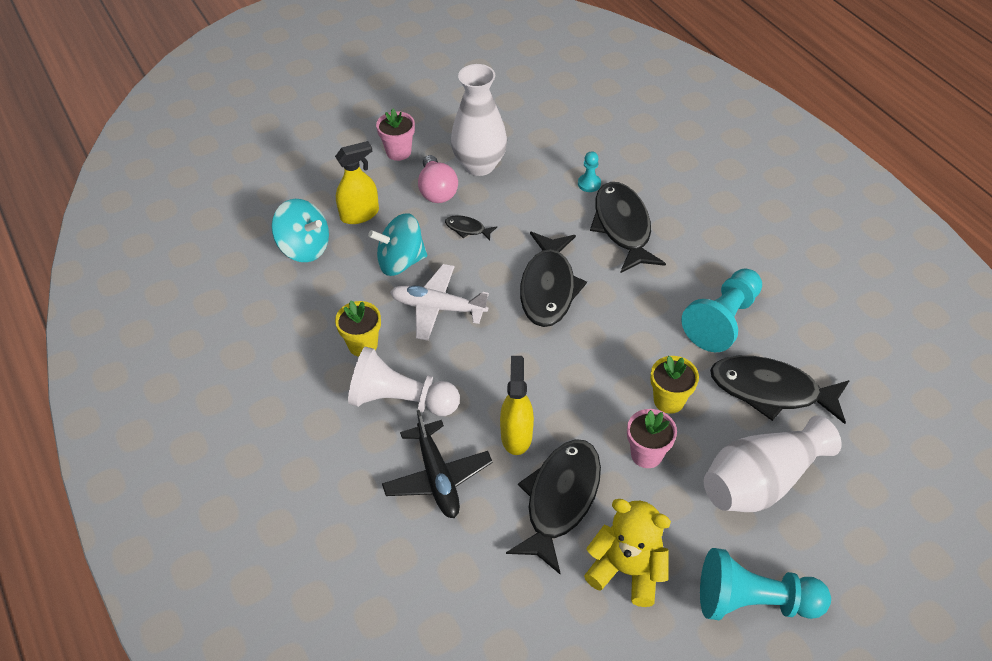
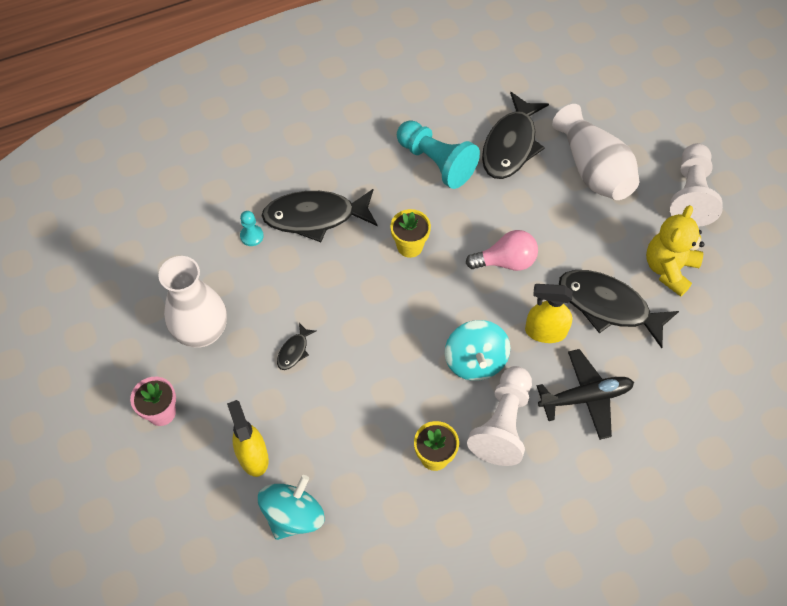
camera: 85 degrees left, 10 degrees up
turquoise spinning top [368,213,427,276] -> turquoise spinning top moved to [445,320,511,381]
white plane [390,264,489,341] -> none
pink light bulb [418,155,458,203] -> pink light bulb moved to [466,230,538,271]
black fish [520,232,587,327] -> none
pink flower pot [627,409,677,468] -> none
yellow flower pot [650,356,699,414] -> yellow flower pot moved to [390,209,431,258]
turquoise pawn [700,548,831,620] -> white pawn [670,143,723,227]

